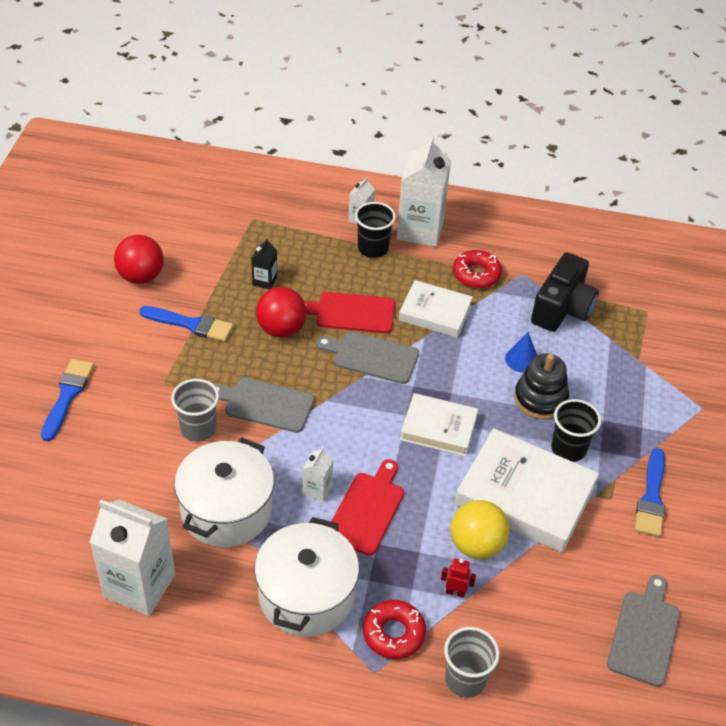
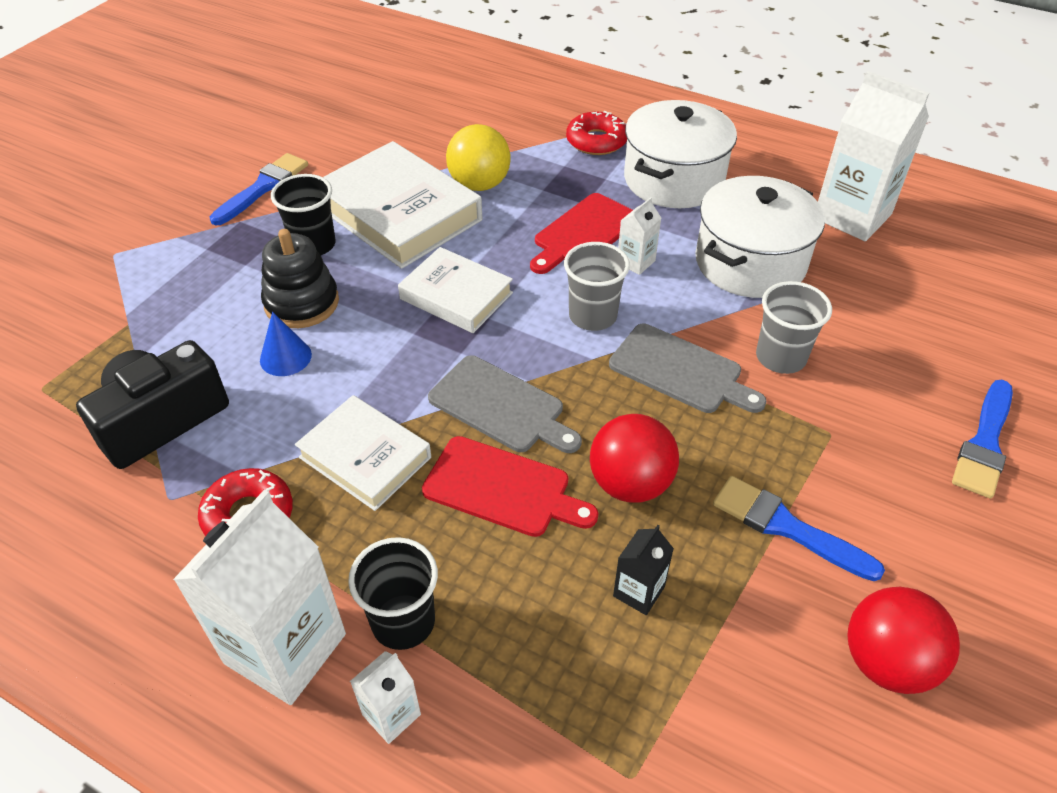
camera: 160 degrees left, 0 degrees up
red robot [441,558,476,597] -> none
grey cup [444,627,500,698] -> grey cup moved to [564,242,630,331]
grey cutting board [607,575,680,687] -> none

